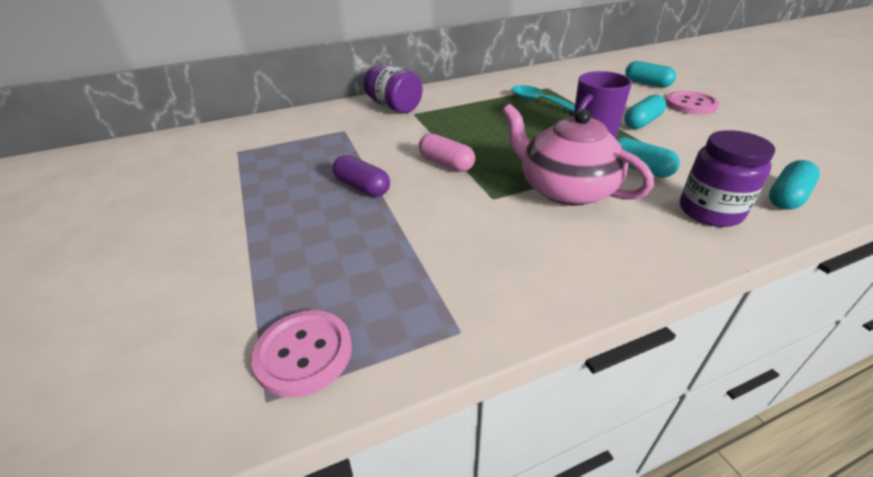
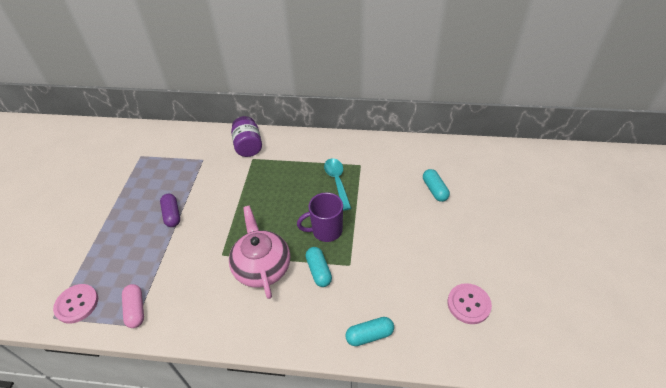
camera: 30 degrees right, 10 degrees up
pink capsule [419,133,475,172] -> pink capsule moved to [122,284,144,328]
turquoise capsule [624,95,666,129] -> none
pink button [666,91,719,115] -> pink button moved to [447,283,492,324]
purple jar [680,130,775,227] -> none

